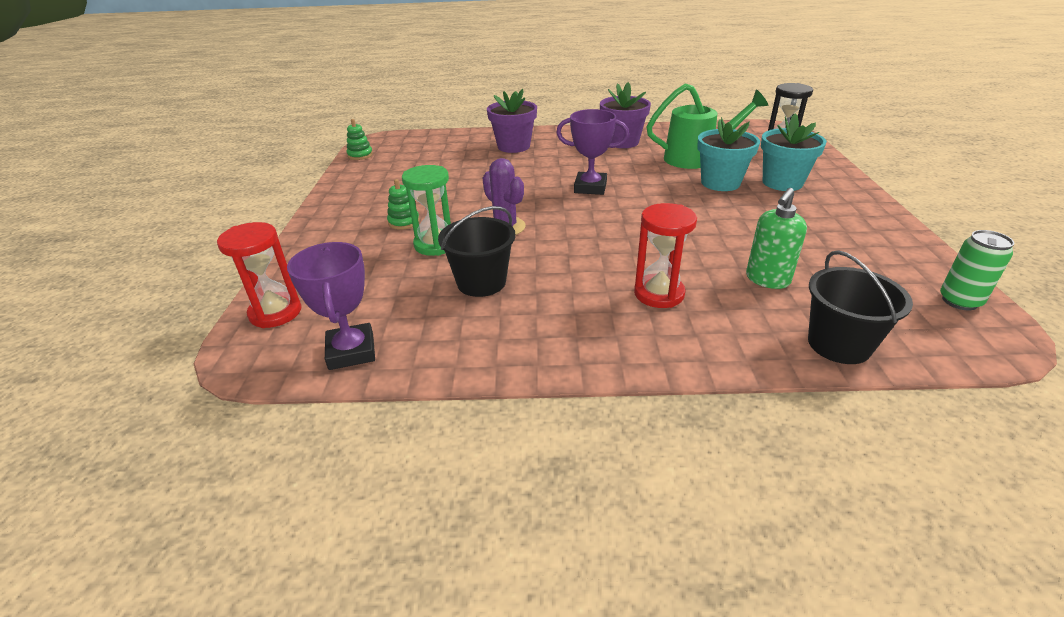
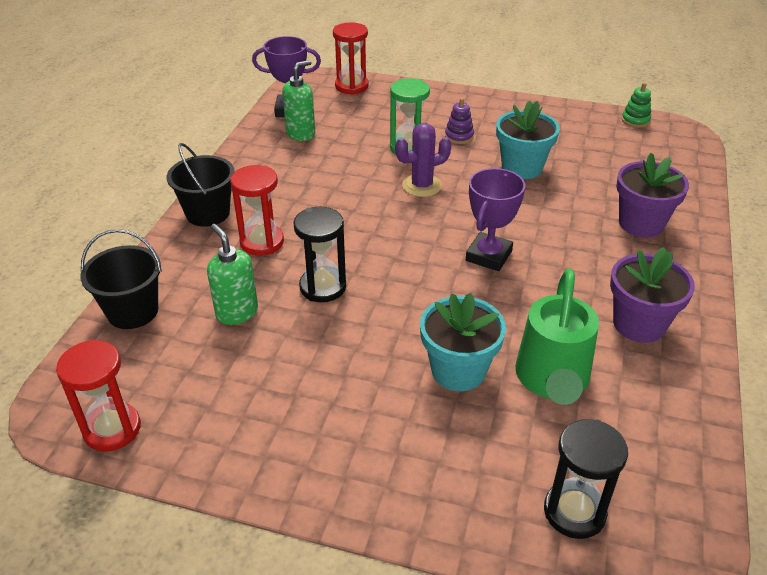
camera: 105 degrees right, 5 degrees up
green stacking toy [387,179,420,230] -> purple stacking toy [445,98,474,144]
black bucket [438,206,516,297] -> black bucket moved to [167,143,235,227]
turquoise flower pot [761,114,827,191] -> turquoise flower pot moved to [496,101,560,179]
green can [940,230,1014,310] -> red hourglass [56,340,141,452]
none -> green soap dispenser [282,60,315,141]
none -> black hourglass [293,207,346,302]

